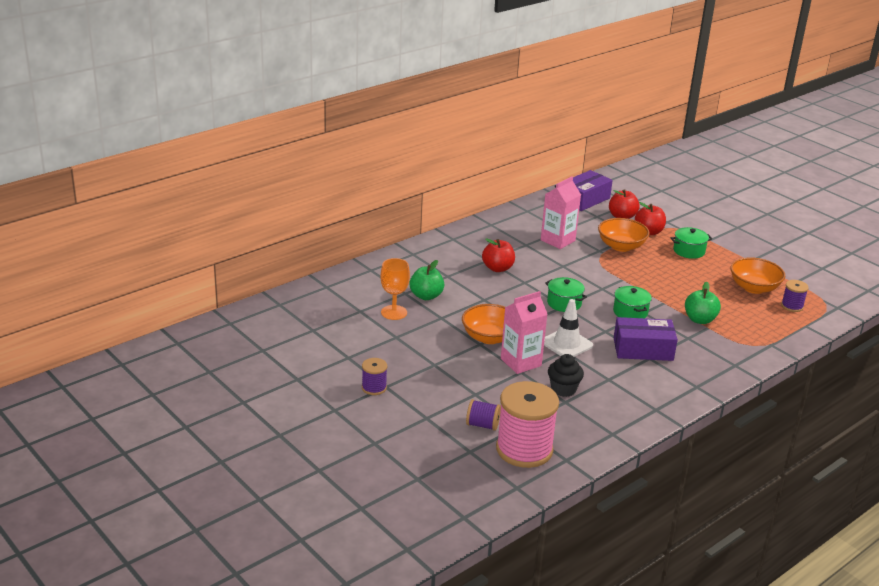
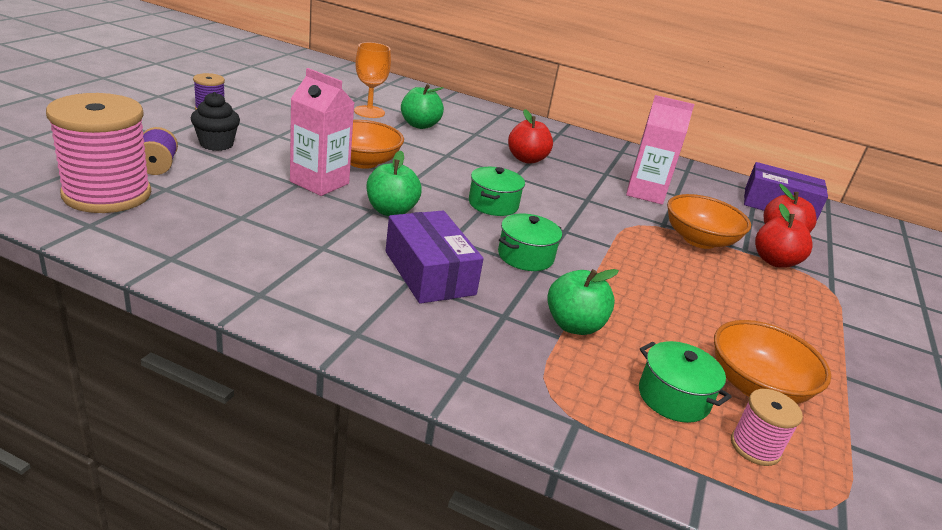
camera: 60 degrees right, 0 degrees up
white traffic cone [544,299,593,357] -> green apple [366,151,422,216]
black cupcake [548,354,584,397] -> black cupcake moved to [191,92,240,151]
green pot [671,227,712,259] -> green pot moved to [639,341,731,423]
purple spool [781,280,809,312] -> pink spool [731,389,803,466]

